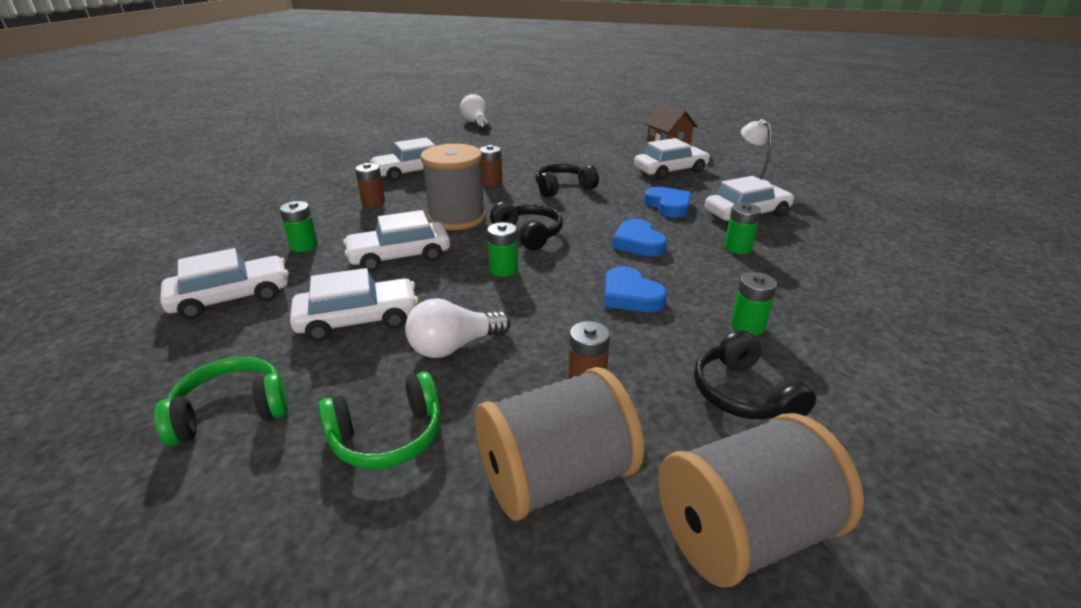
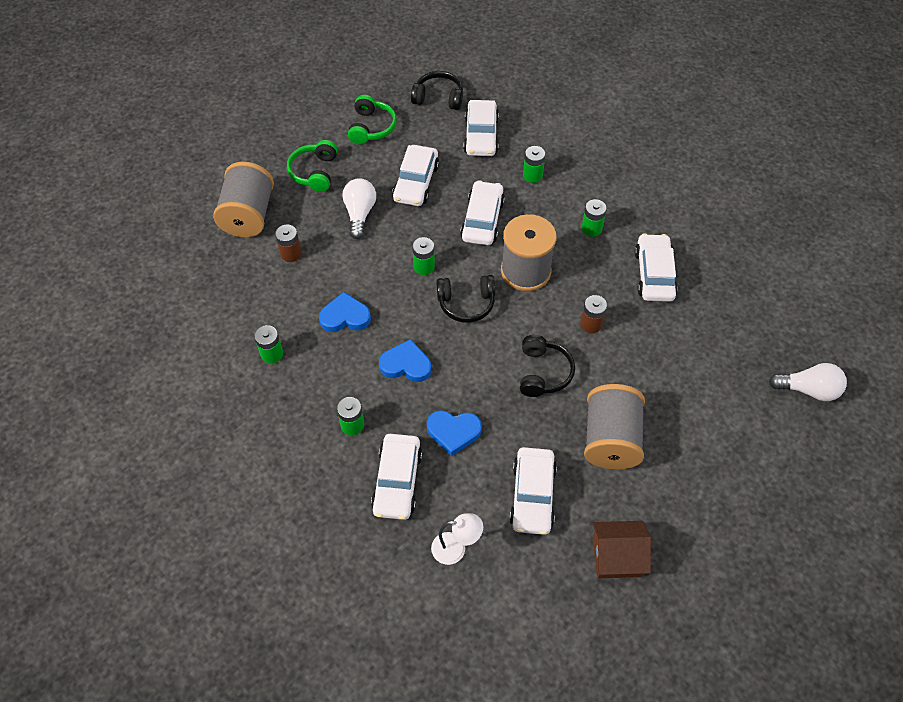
camera: 120 degrees right, 25 degrees up
brown battery [355,163,385,207] -> green battery [582,199,607,237]
grey spool [658,413,864,587] -> grey spool moved to [584,384,645,469]
black headphones [694,330,816,420] -> black headphones moved to [411,71,463,110]

